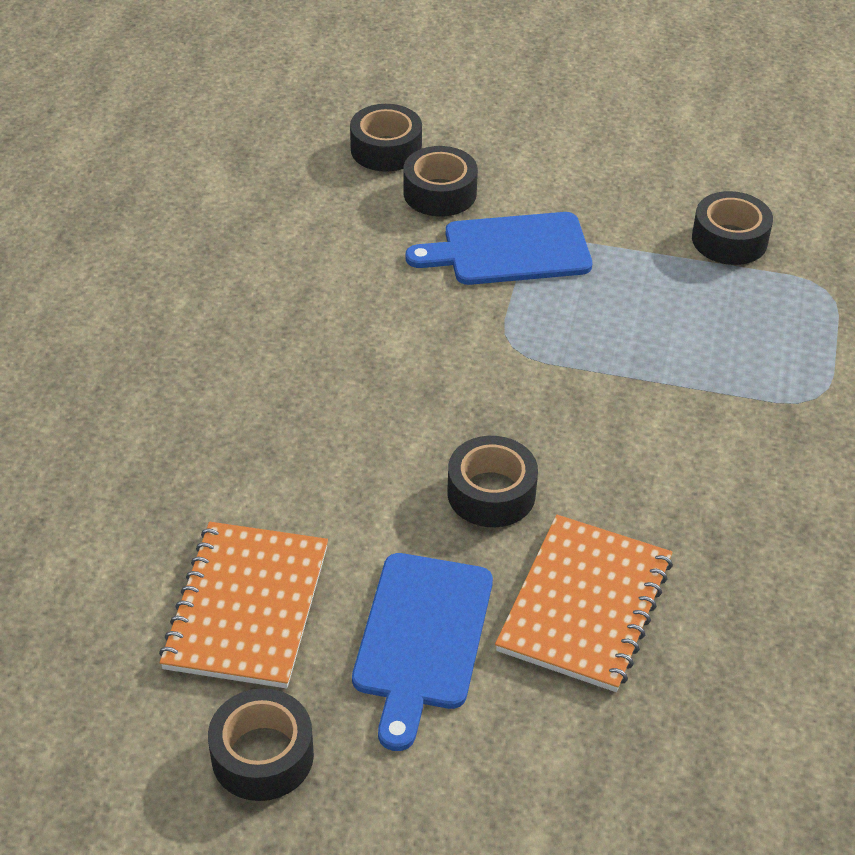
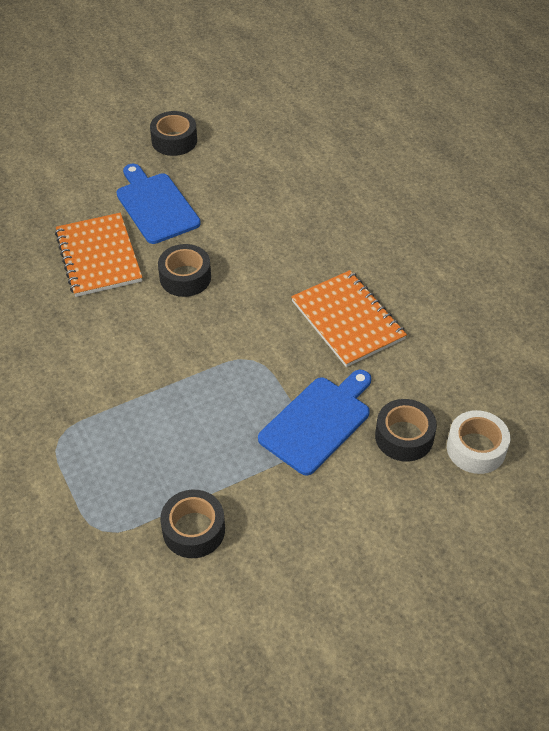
camera: 140 degrees right, 5 degrees up
orange notebook [159,522,328,688] -> orange notebook moved to [291,270,407,367]
black tape [350,104,422,172] -> white tape [447,410,510,474]

